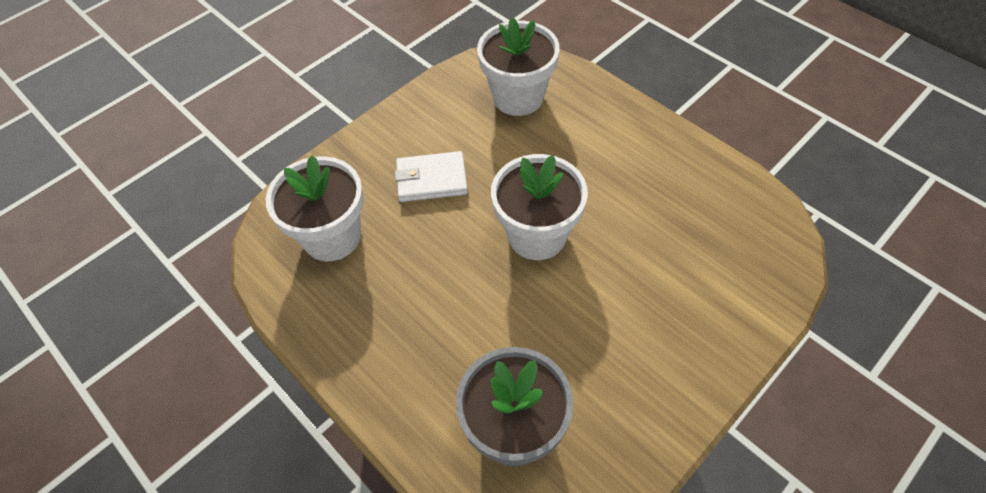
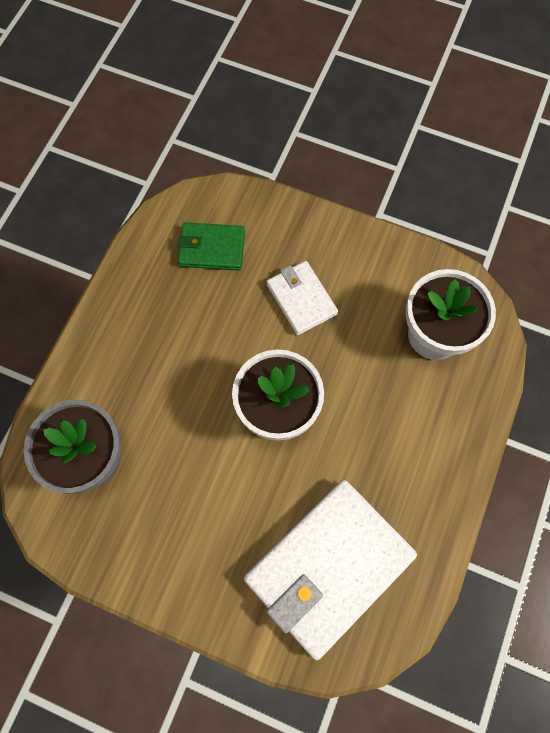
camera: 65 degrees right, 15 degrees up
white flower pot [266,155,364,261] -> green wallet [178,222,245,271]
none -> white wallet [244,480,417,660]

